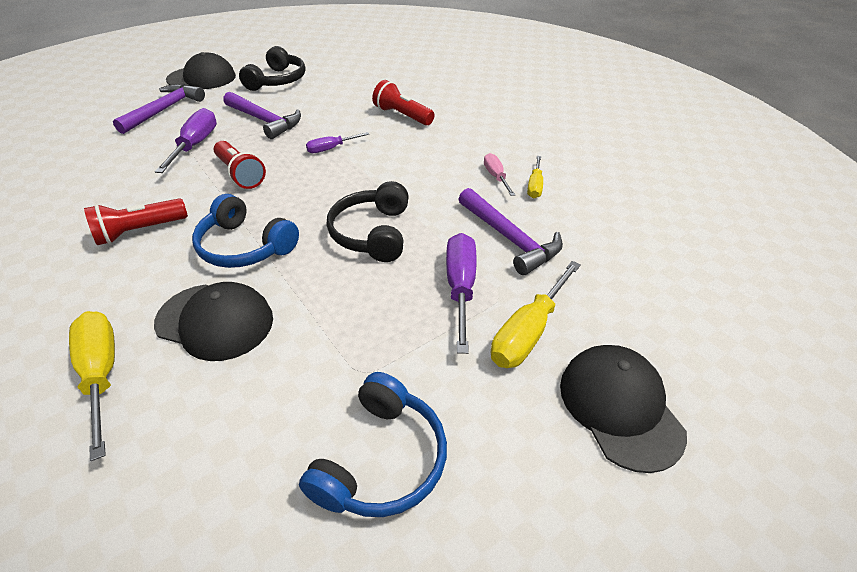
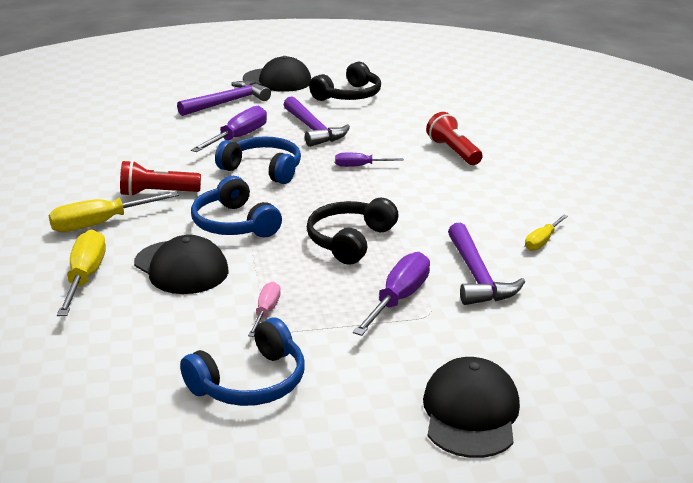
camera: 25 degrees right, 15 degrees down
red flashlight [214,141,266,189] -> blue headphones [215,136,301,184]
pink screwdriver [484,153,515,196] -> pink screwdriver moved to [248,282,281,337]
yellow screwdriver [491,261,581,368] -> yellow screwdriver moved to [49,192,179,232]

